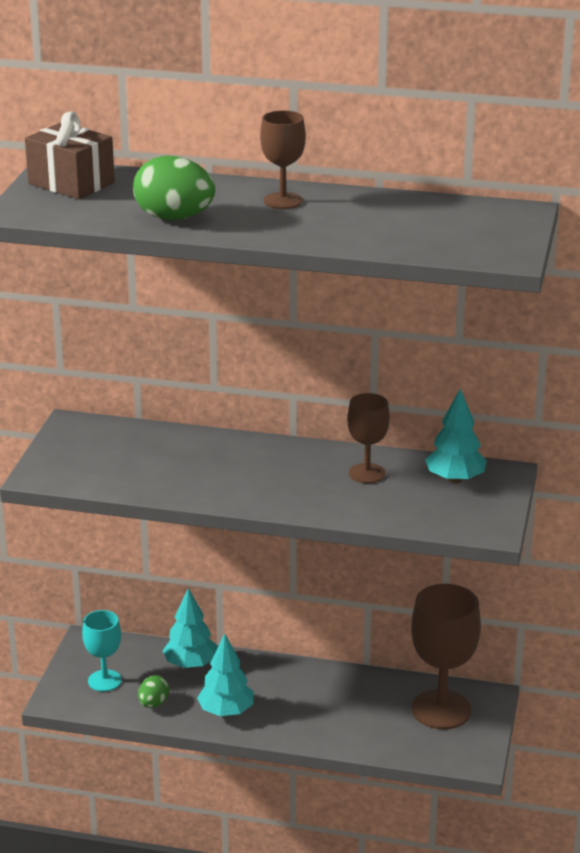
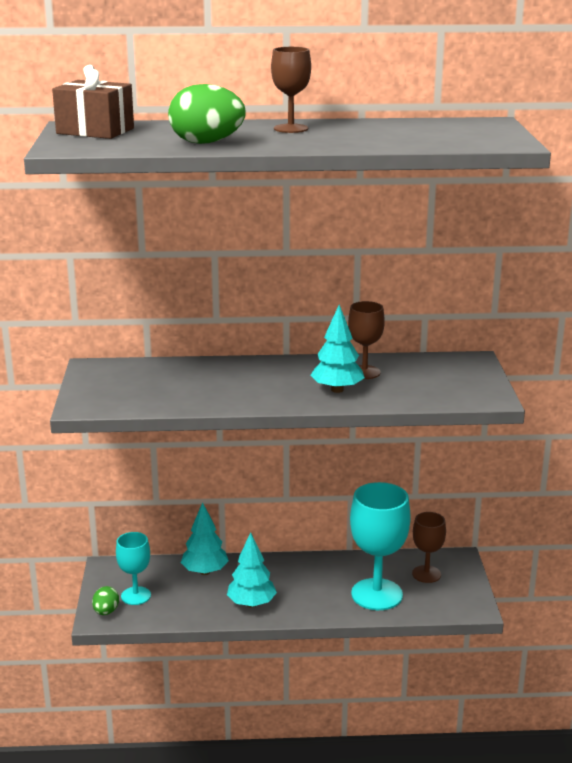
camera: 15 degrees left, 5 degrees down
green egg [138,675,169,708] -> green egg moved to [92,586,119,615]
brown goblet [411,584,481,729] -> brown goblet [412,512,446,583], size x0.58
turquoise tree [425,389,487,483] -> turquoise tree moved to [310,305,365,393]
none -> turquoise goblet [350,482,411,610]

